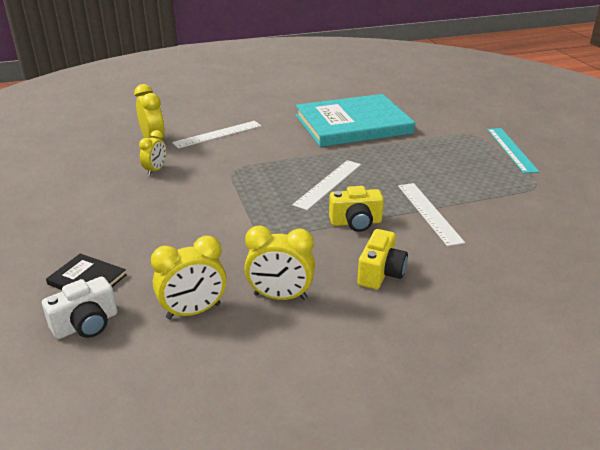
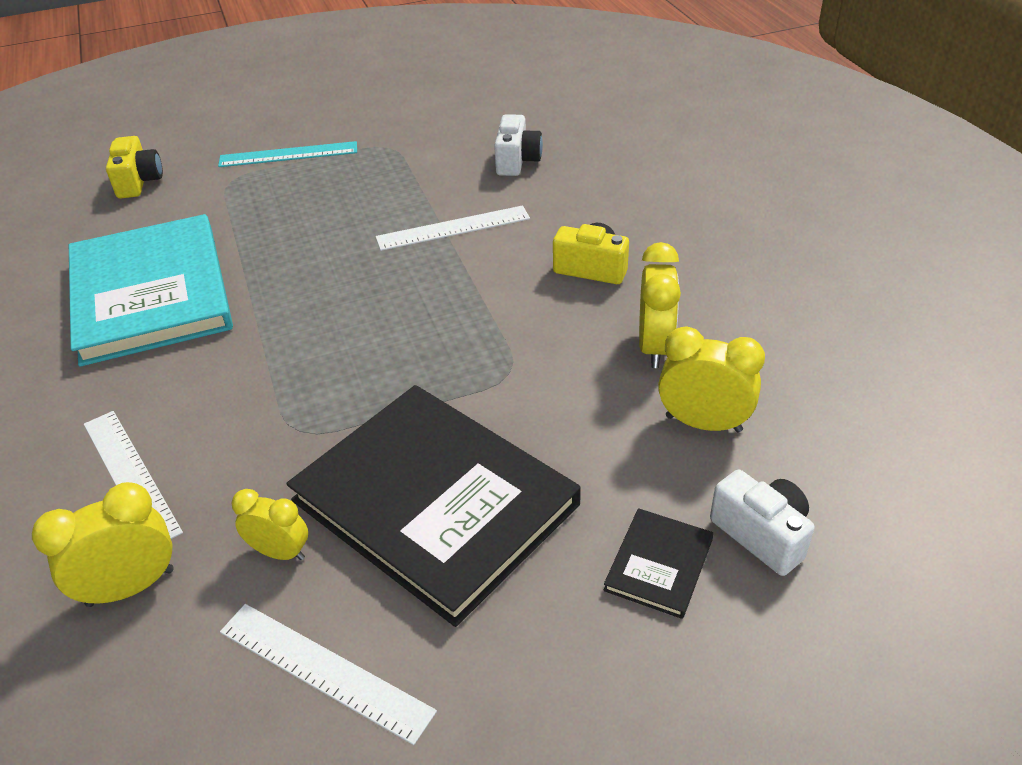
camera: 90 degrees left, 10 degrees up
yellow clock [151,236,226,319] -> yellow clock turned 45 degrees counterclockwise [658,326,765,432]
white ruler [292,160,361,210] -> white ruler moved to [220,604,437,745]
yellow camera [329,186,384,232] -> yellow camera moved to [106,136,163,198]
none -> black book [286,385,581,627]
none -> white camera [494,114,543,176]

